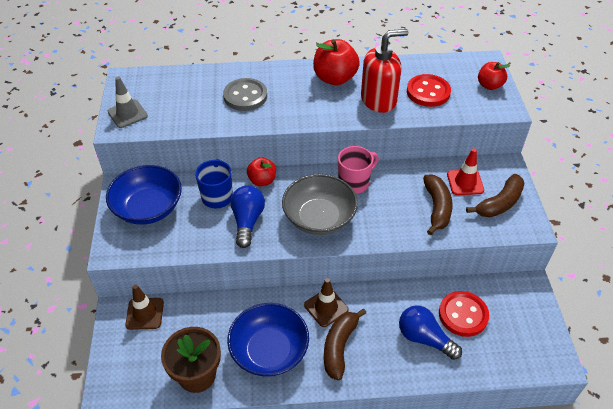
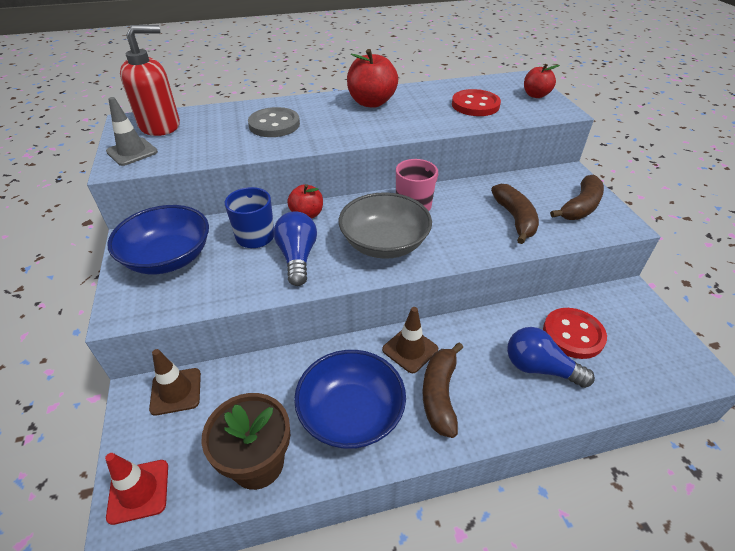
camera: 10 degrees left, 5 degrees down
red soap dispenser [361,29,408,113] -> red soap dispenser moved to [120,25,180,136]
red traffic cone [447,149,484,195] -> red traffic cone moved to [105,453,168,525]

